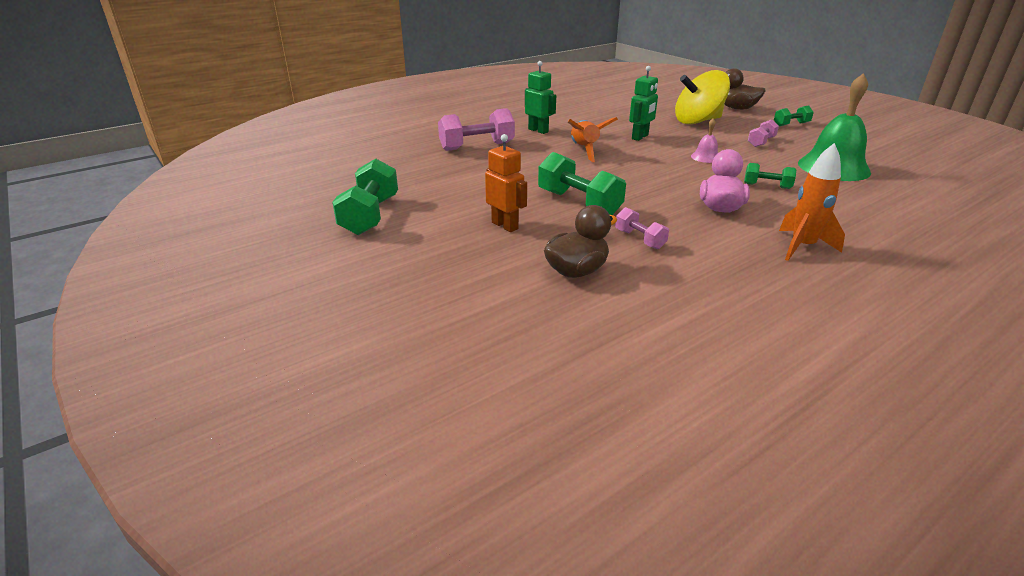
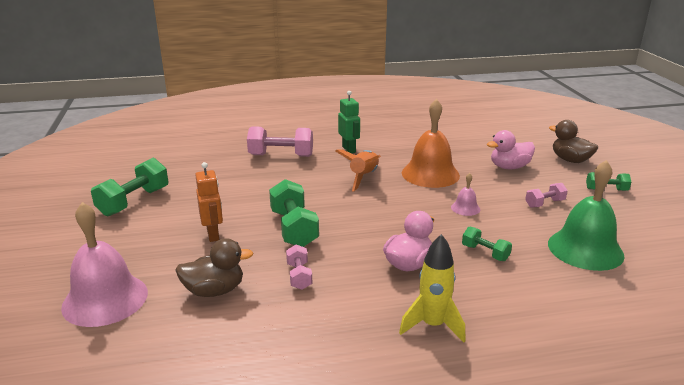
camera: 25 degrees right, 5 degrees down
green robot [629,66,658,141] -> orange bell [402,99,460,188]
yellow spinning top [675,70,730,124] -> pink duck [487,130,535,169]
orange rocket [779,143,845,261] -> yellow rocket [399,234,466,343]
none -> pink bell [61,202,148,327]

